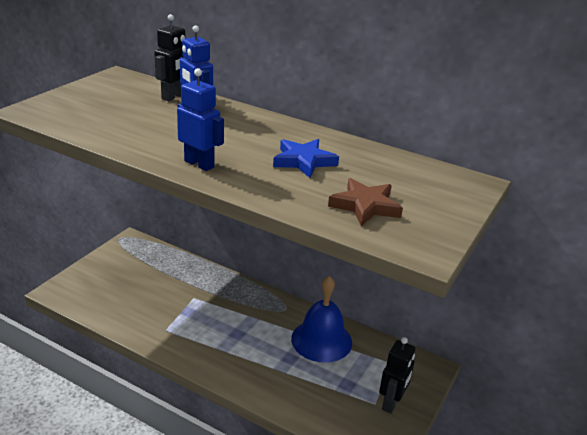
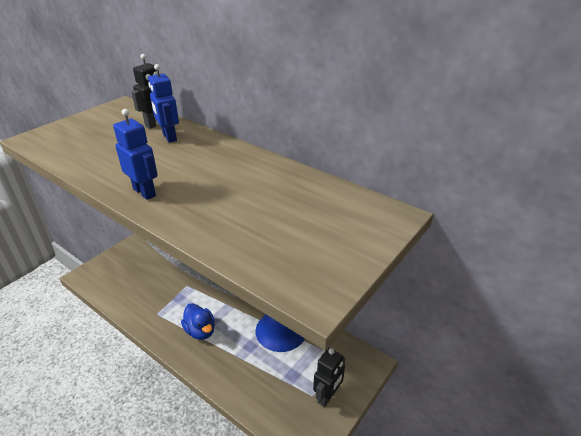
camera: 10 degrees right, 5 degrees up
blue star [273,139,339,178] -> none
brown star [328,178,403,226] -> none
none -> blue duck [181,303,215,340]

